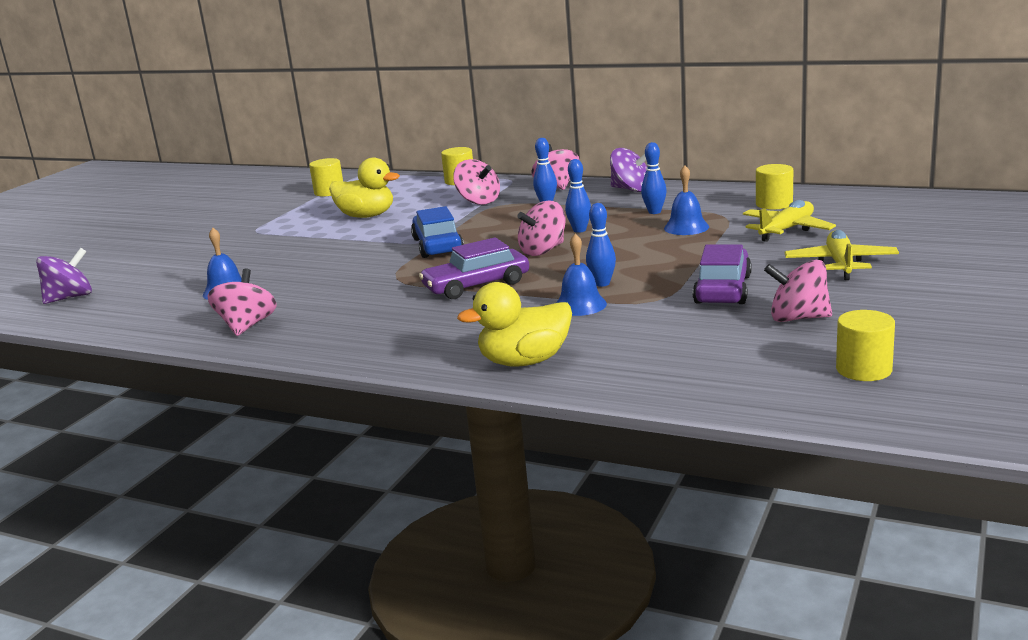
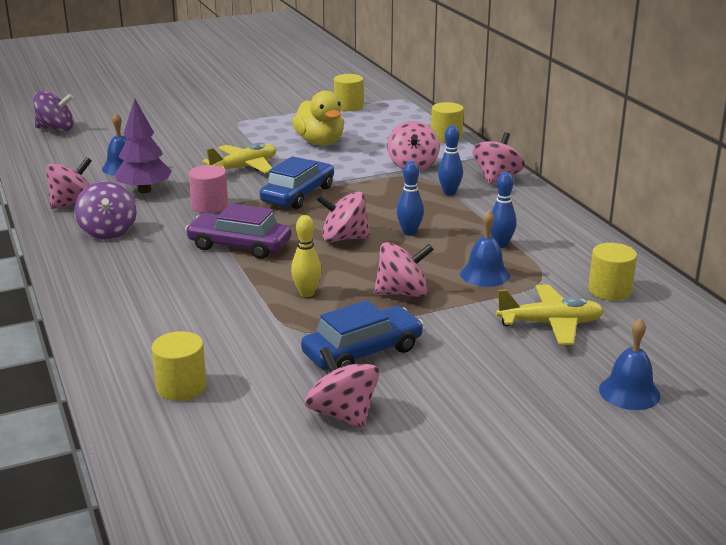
camera: 40 degrees right, 5 degrees up
yellow duck [457,282,572,367] -> none
blue bell [556,234,607,316] -> blue bell moved to [599,318,660,410]
blue bowling pin [586,203,616,287] -> yellow bowling pin [291,215,322,297]
purple spinning top [610,148,647,192] -> purple spinning top moved to [75,181,137,240]
purple car [693,245,752,304] -> blue car [301,300,424,370]
yellow plane [785,230,899,280] -> yellow plane moved to [202,142,276,174]
yellow cylinder [836,310,895,381] -> yellow cylinder moved to [152,331,207,401]
none -> purple tree [114,99,172,193]
none -> pink cylinder [189,165,228,213]
none -> pink spinning top [374,242,434,297]

